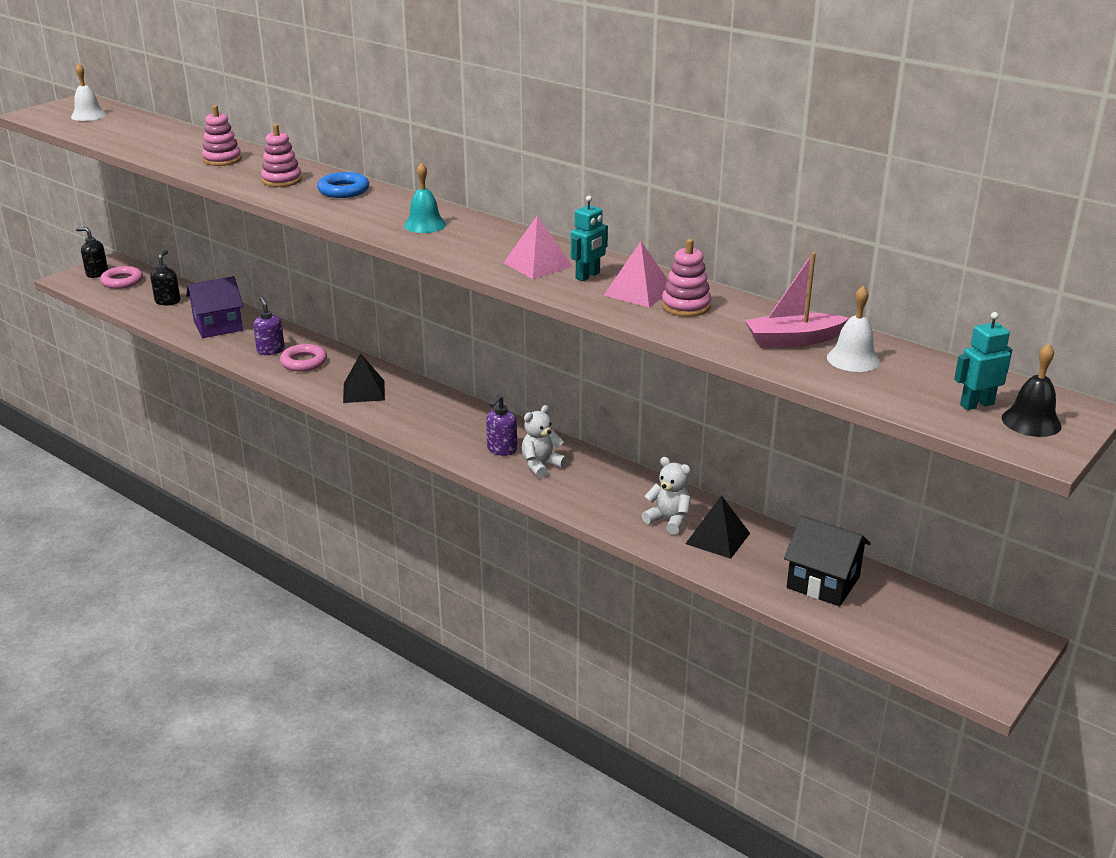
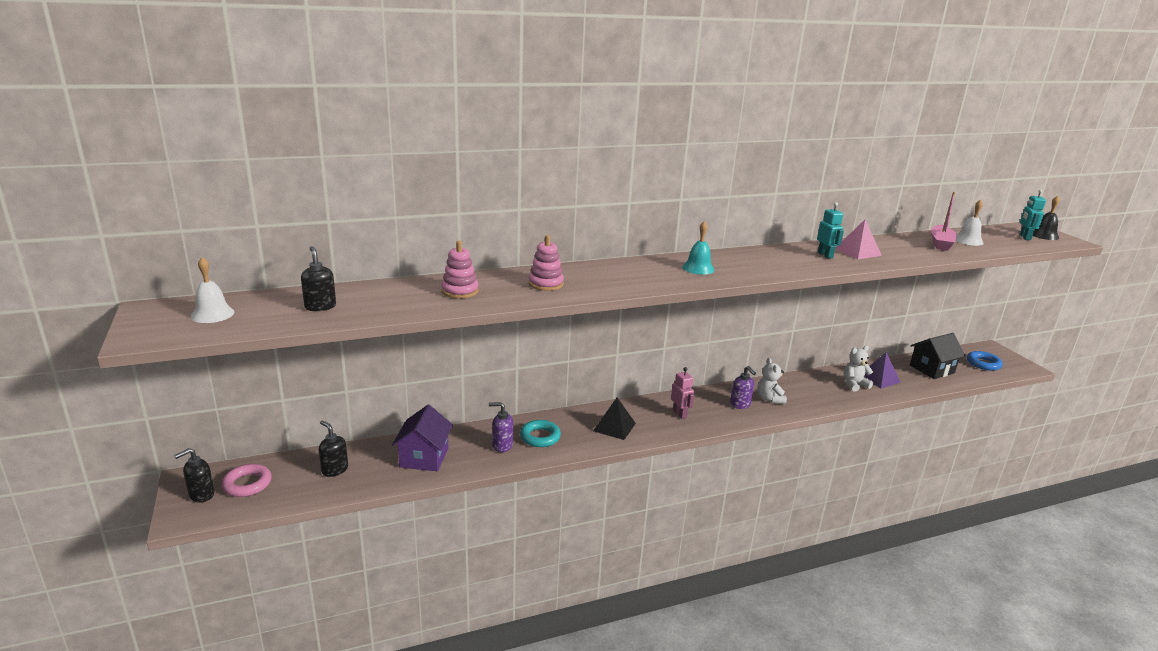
camera: 60 degrees left, 5 degrees down
pink ring [280,344,327,372] -> turquoise ring [520,420,561,447]
blue ring [317,172,369,198] -> blue ring moved to [967,351,1003,371]
pink pyramid [504,215,573,279] -> none
pink stacking toy [662,239,711,317] -> none
black pyramid [685,495,750,559] -> purple pyramid [864,352,901,389]
none -> black soap dispenser [301,246,336,311]
none -> pink robot [671,367,694,419]

